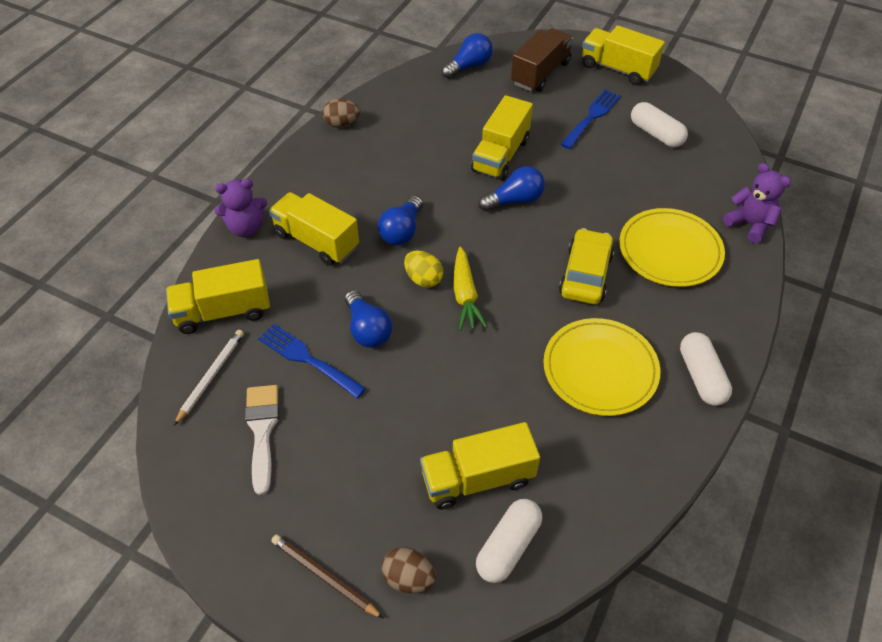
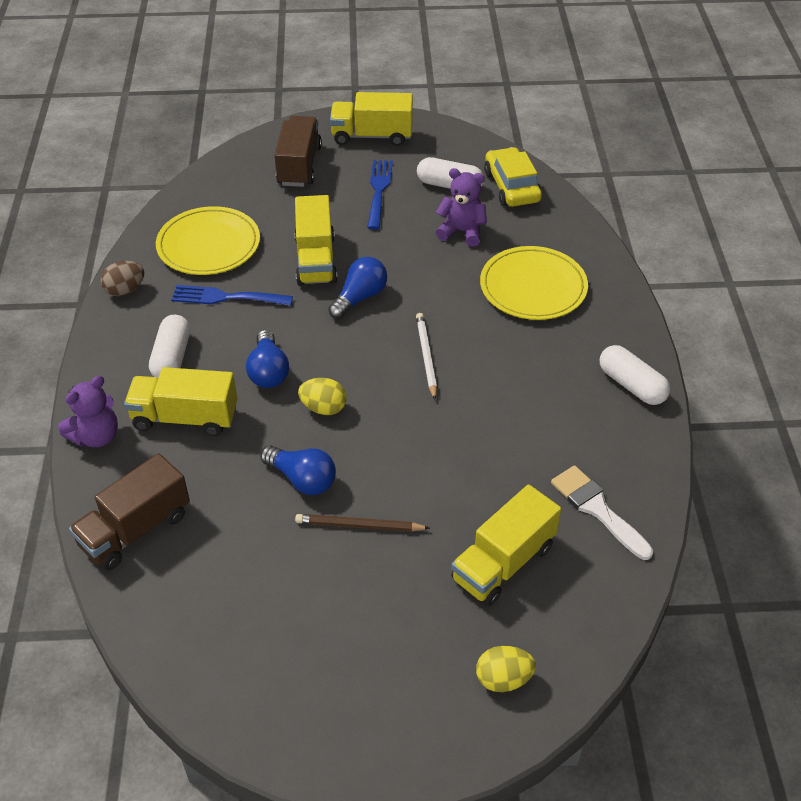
camera: 30 degrees left, 5 degrees down
yellow truck [166,259,270,334] -> brown truck [69,453,190,571]
white pencil [174,330,244,425] -> white pencil moved to [416,313,437,400]
white brush [245,385,279,495] -> white brush moved to [551,465,653,560]
blue fork [258,324,366,398] -> blue fork moved to [171,285,293,306]
brown pencil [271,534,383,618] -> brown pencil moved to [295,514,430,532]
brown egg [382,547,436,593] -> yellow egg [476,646,536,692]
blue light bulb [442,33,493,79] -> none
yellow carrot [453,247,487,331] -> none
white capsule [476,499,542,583] -> white capsule moved to [149,315,190,378]
yellow plate [543,318,660,416] -> yellow plate moved to [156,206,260,275]
yellow car [559,228,614,304] -> yellow car moved to [484,147,542,207]
purple teddy bear [723,163,791,243] -> purple teddy bear moved to [436,168,487,246]

